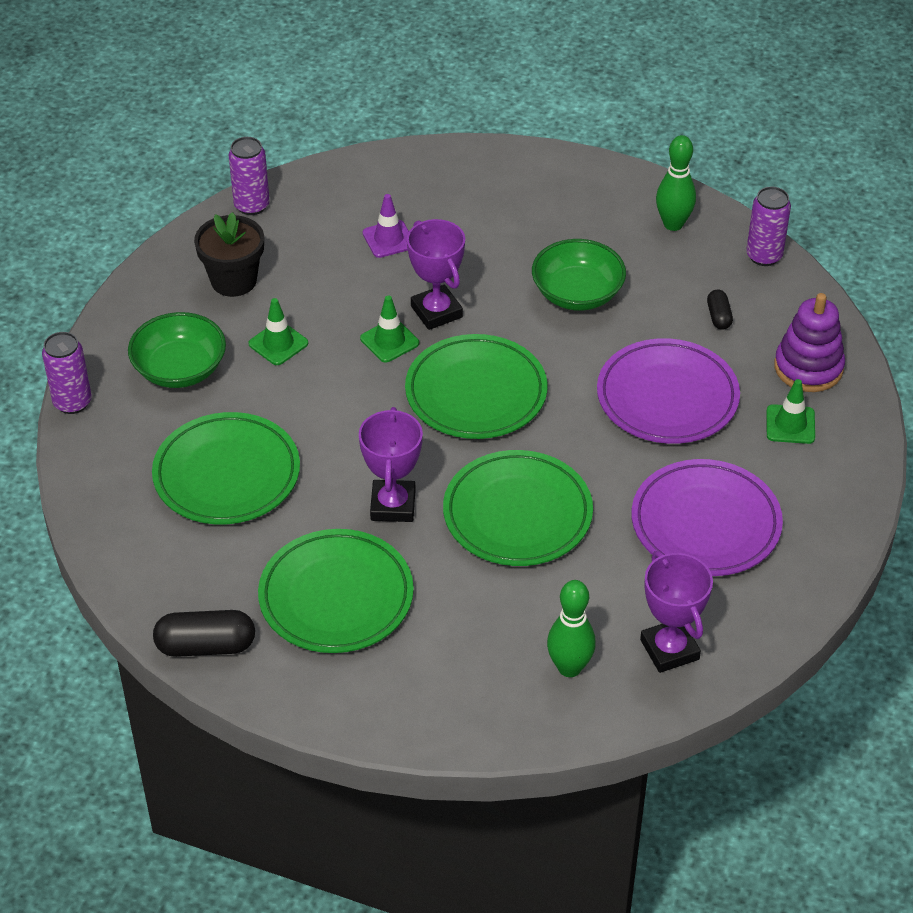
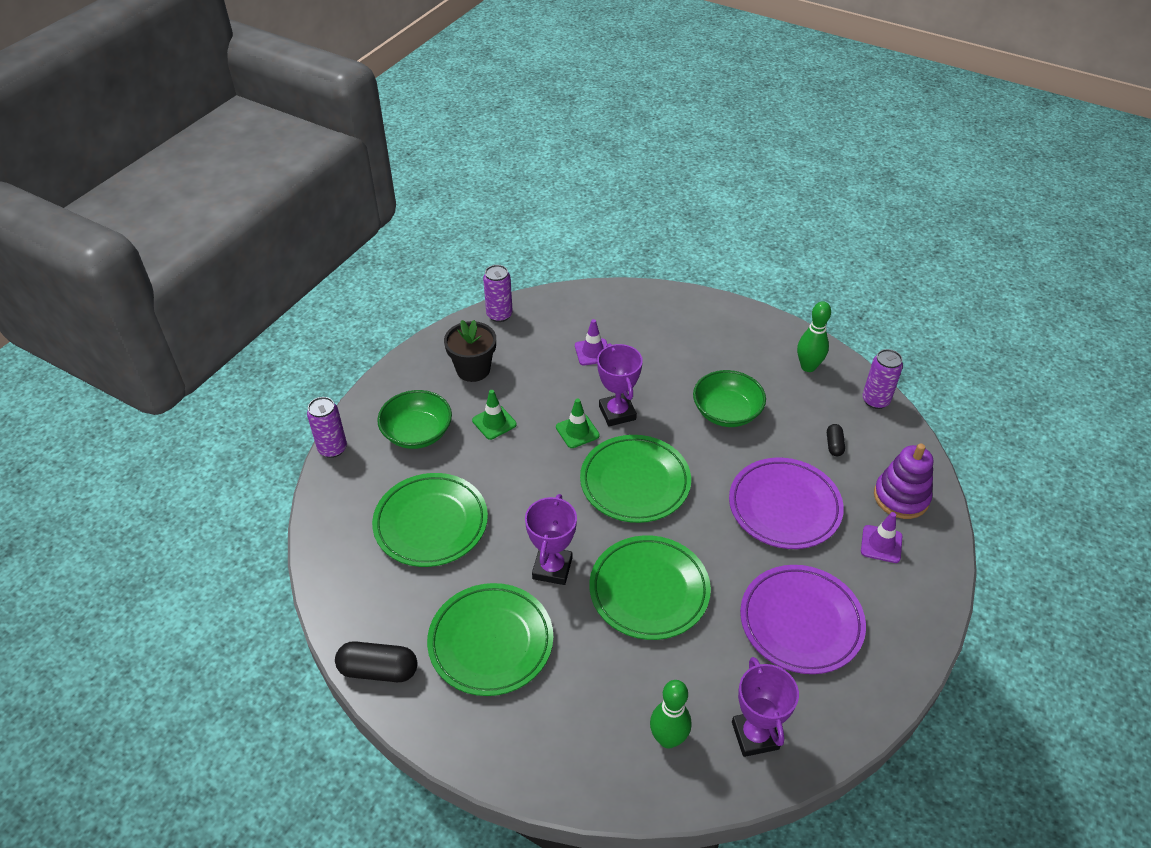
camera: 10 degrees right, 0 degrees up
green traffic cone [767,379,815,444] -> purple traffic cone [861,512,902,563]

